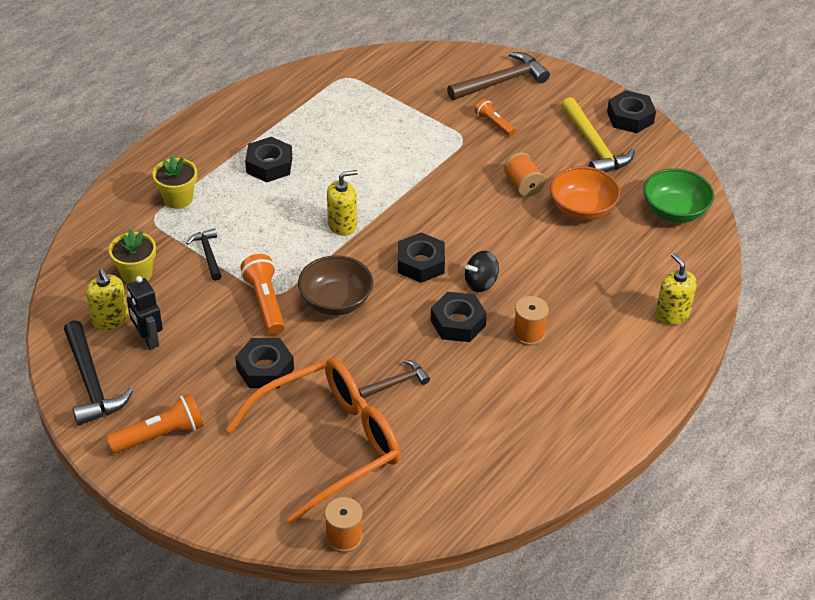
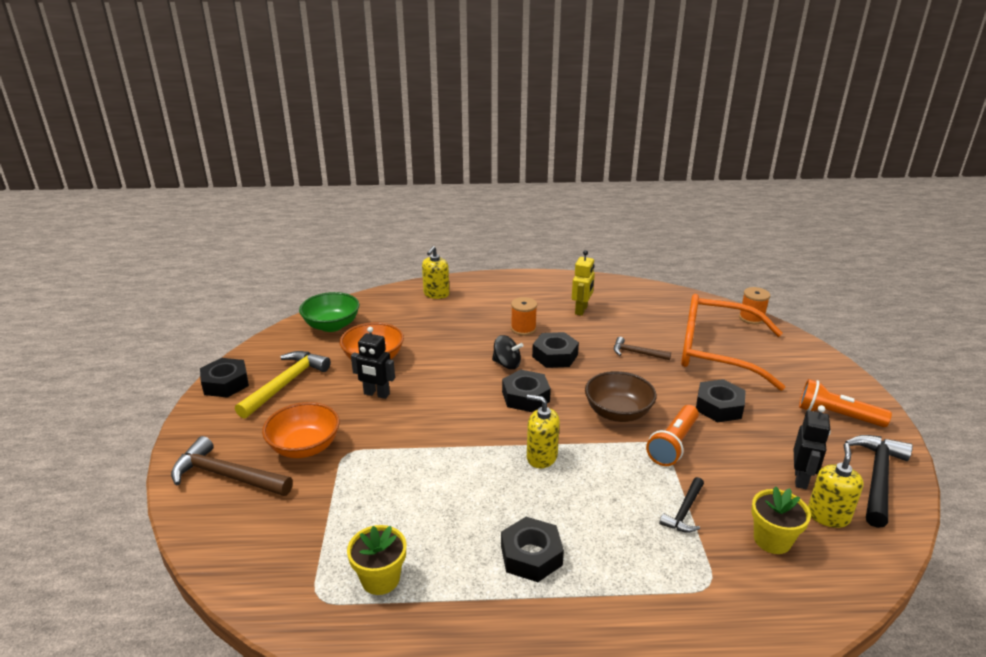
camera: 130 degrees left, 15 degrees down
yellow flower pot [152,155,197,209] -> yellow flower pot moved to [347,525,406,595]
orange flashlight [475,99,516,136] -> orange bowl [262,402,340,458]
orange spool [504,152,545,197] -> black robot [351,327,395,399]
none -> yellow robot [572,250,595,316]

